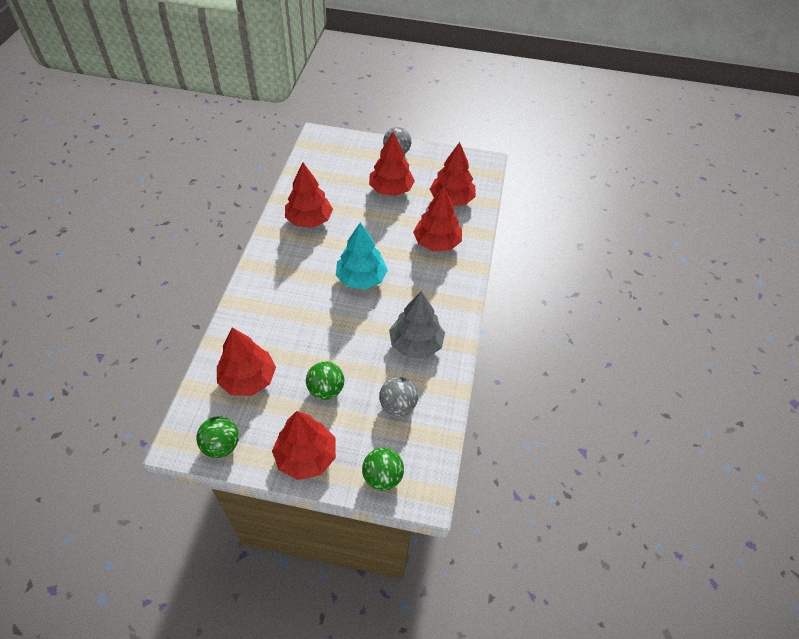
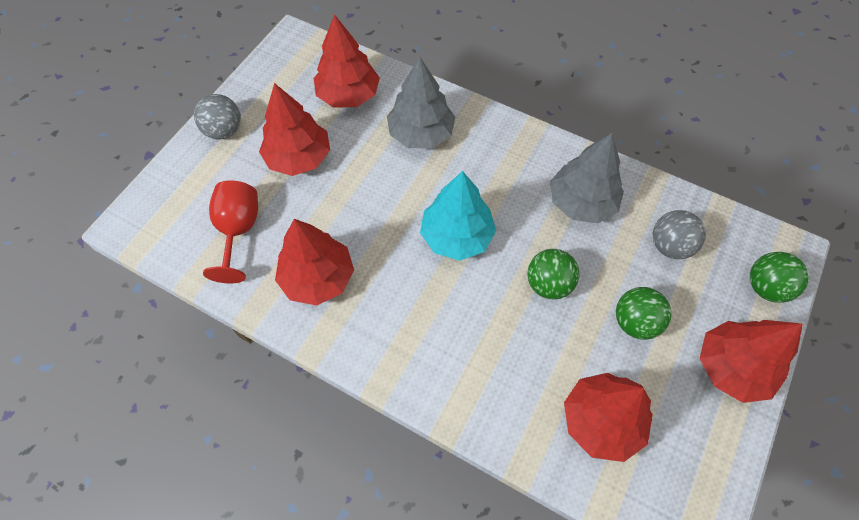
camera: 70 degrees left, 10 degrees up
green ball [196,416,239,458] -> green ball moved to [527,249,579,300]
red tree [413,186,462,252] -> grey tree [387,57,455,148]
none -> red goblet [203,180,258,283]

